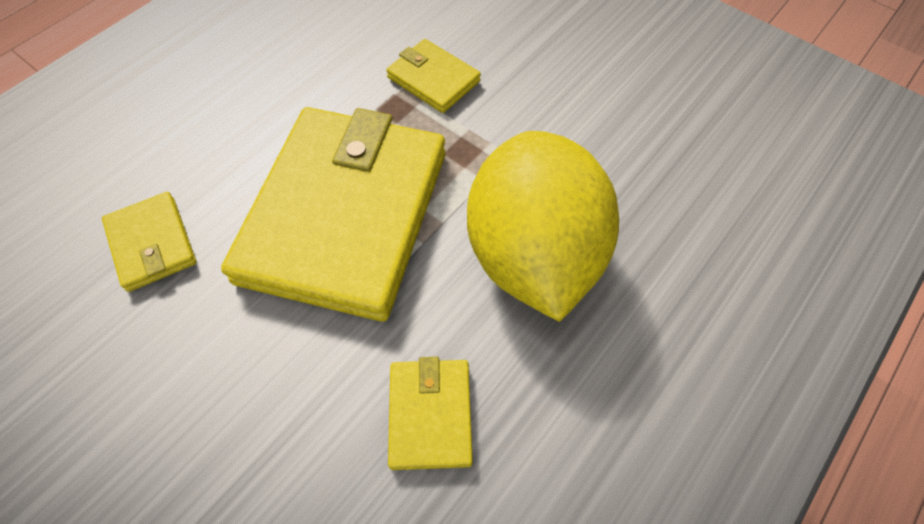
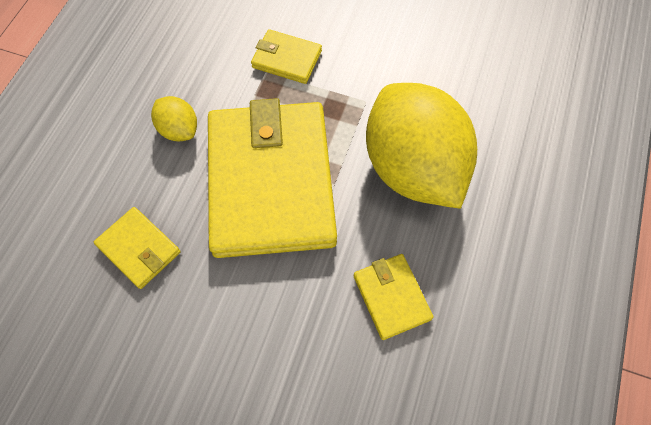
camera: 20 degrees left, 5 degrees up
none -> yellow lemon [151,96,197,141]

